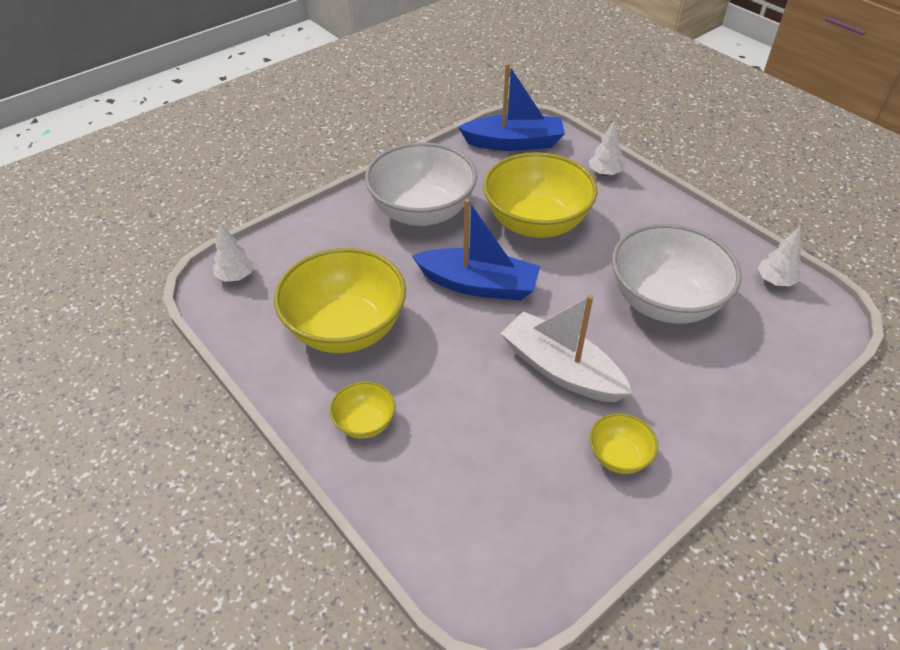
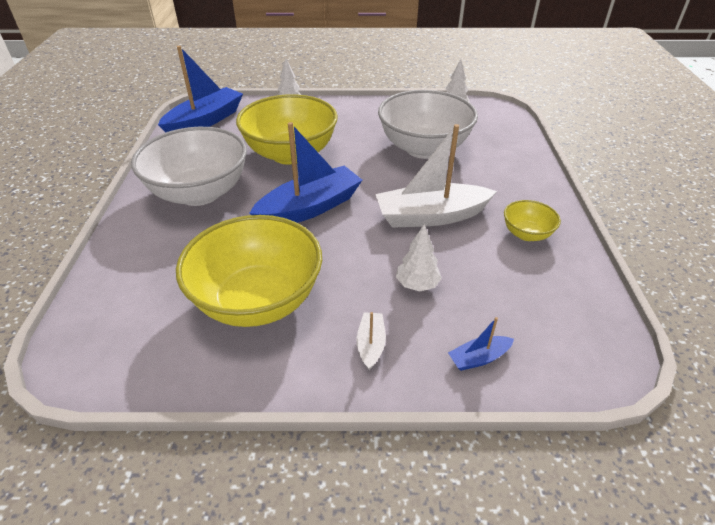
camera: 50 degrees left, 5 degrees down
white tree [213,223,254,282] -> white tree moved to [396,224,442,292]
yellow bowl [330,381,395,439] -> white boat [357,312,386,370]
none -> blue boat [448,317,514,371]

